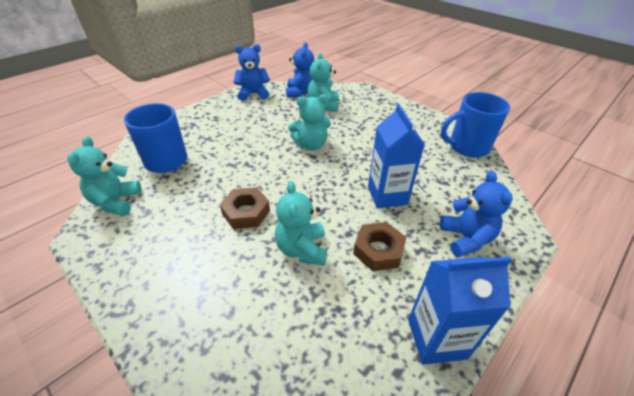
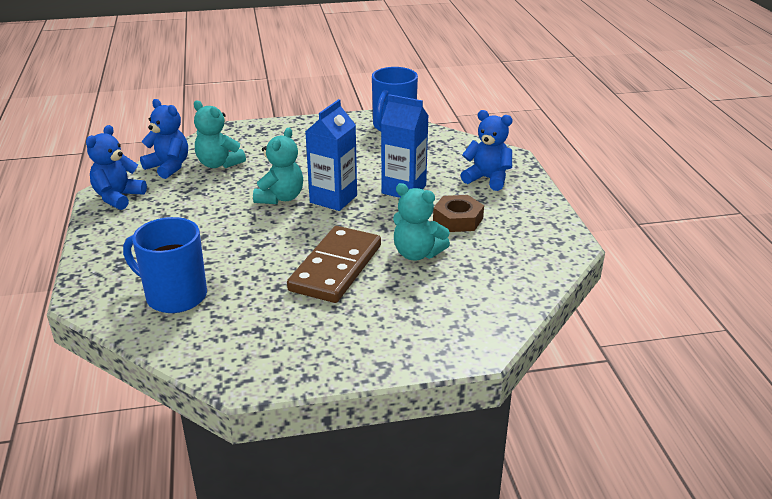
camera: 55 degrees left, 10 degrees down
turquoise teddy bear [67,136,141,216] -> none
brown nut [220,187,270,229] -> brown domino [287,226,381,303]
blue carton [408,257,512,365] -> blue carton moved to [305,99,357,211]

